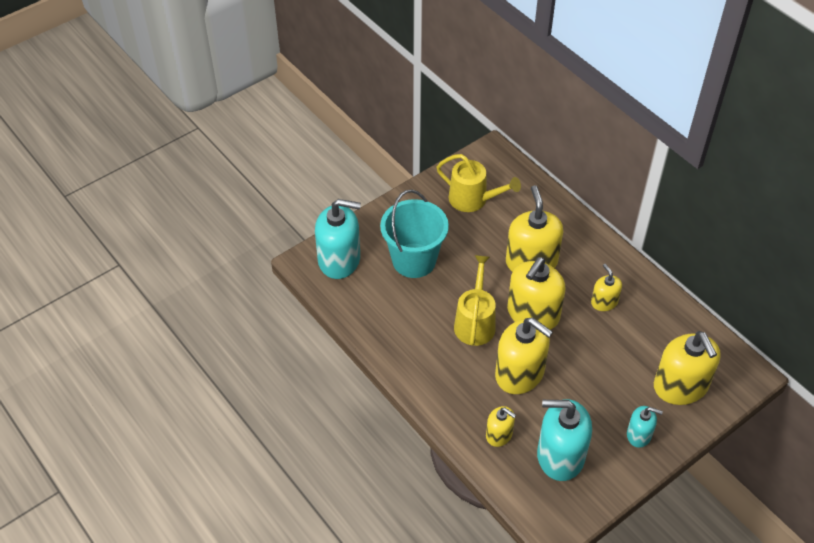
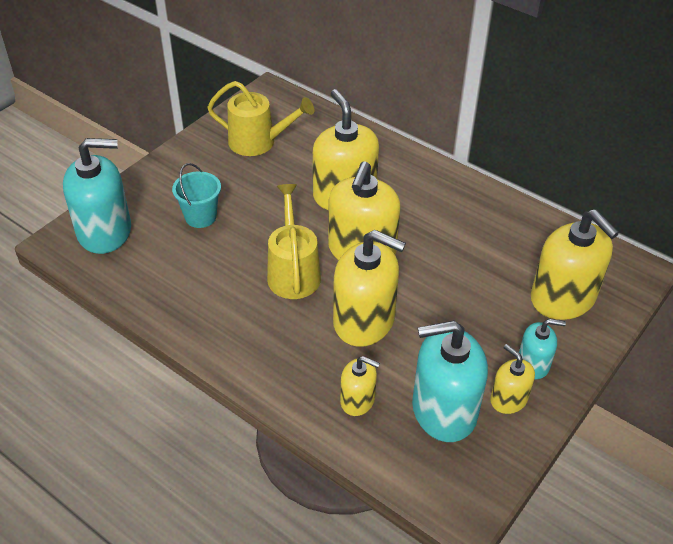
camera: 15 degrees left, 5 degrees down
turquoise bucket [380,190,449,278] -> turquoise bucket [172,163,221,228], size x0.57
yellow soap dispenser [591,264,622,311] -> yellow soap dispenser moved to [490,344,535,414]

